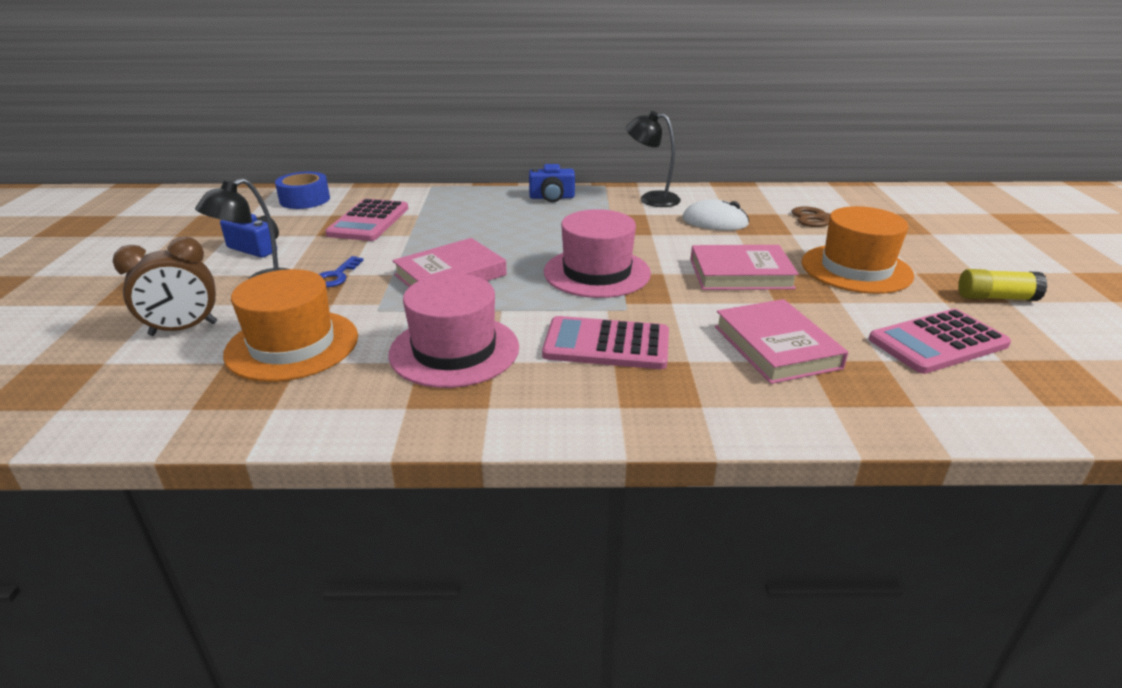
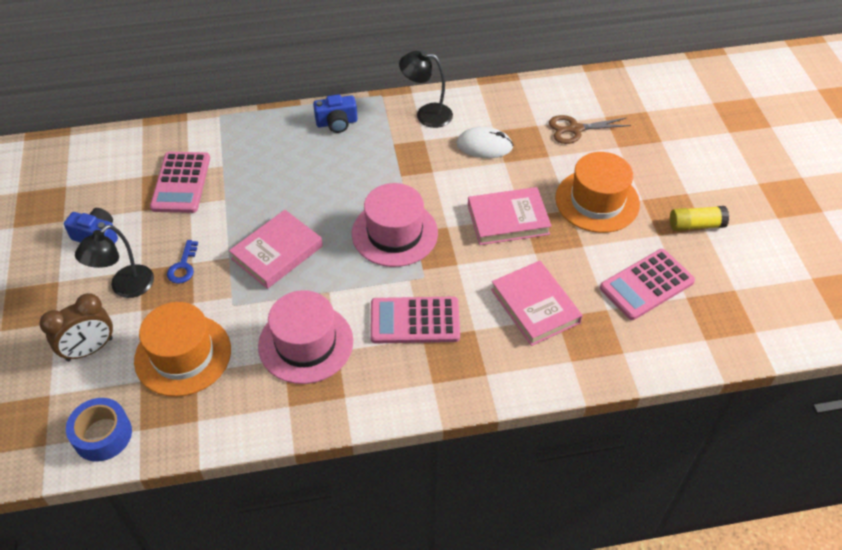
camera: 10 degrees left, 20 degrees up
blue tape [275,172,330,209] -> blue tape moved to [66,398,132,462]

